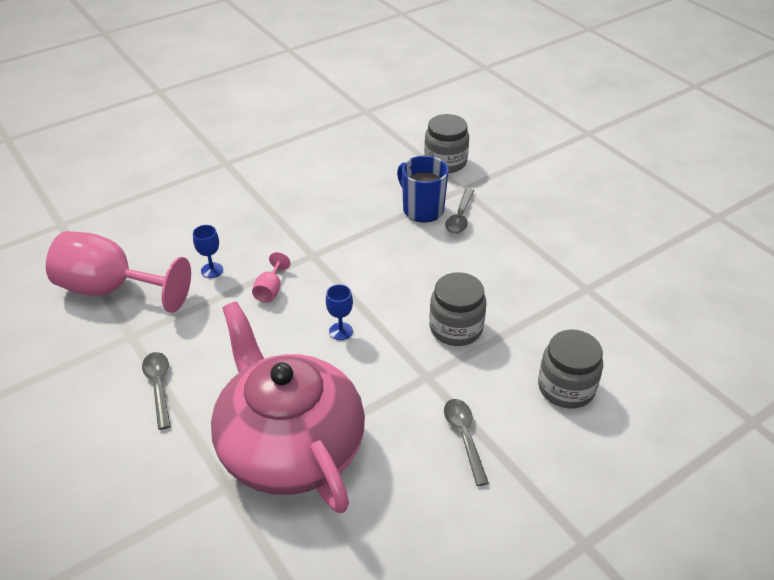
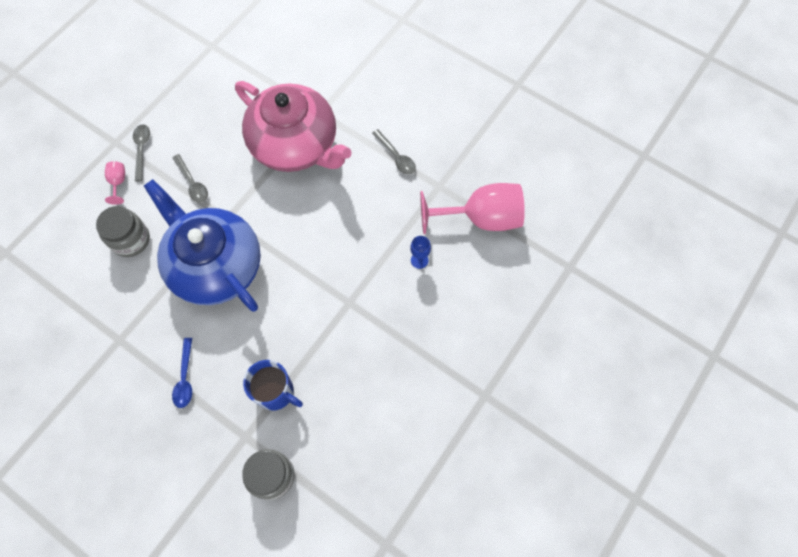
camera: 160 degrees right, 25 degrees up
pink goblet [252,252,291,303] -> pink goblet moved to [105,161,125,205]
blue goblet [326,284,353,340] -> none
grey jar [429,272,486,346] -> blue teapot [144,179,261,312]
grey spoon [445,188,474,234] -> grey spoon moved to [133,125,150,181]
none -> blue spoon [172,338,192,408]

